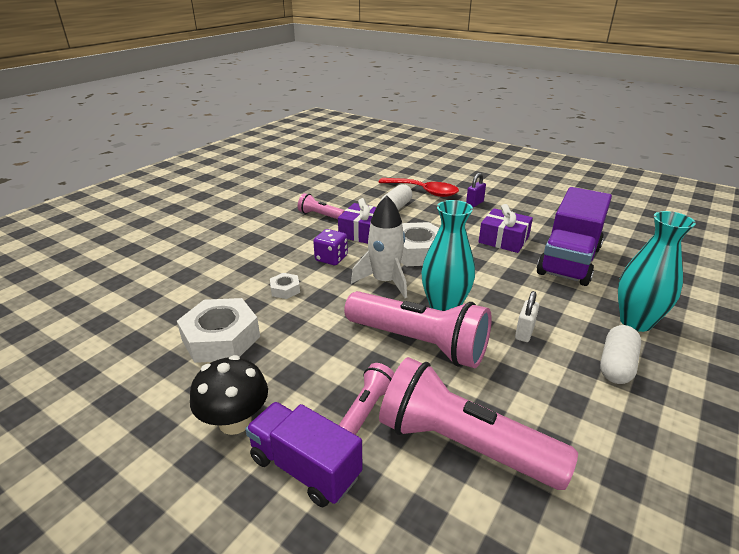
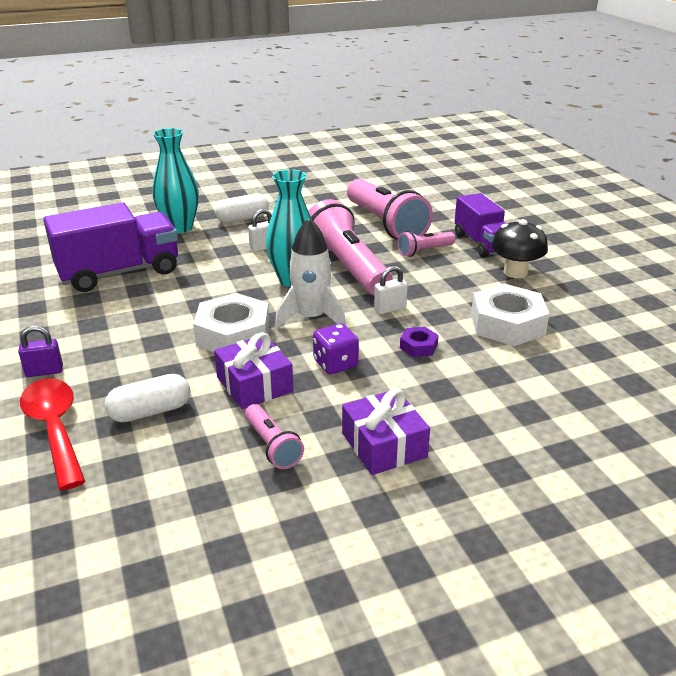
camera: 145 degrees left, 0 degrees up
white nut [270,273,300,299] -> purple nut [400,327,439,357]
purple gift [479,204,533,253] -> purple gift moved to [342,389,430,475]
none -> white padlock [374,266,408,314]

